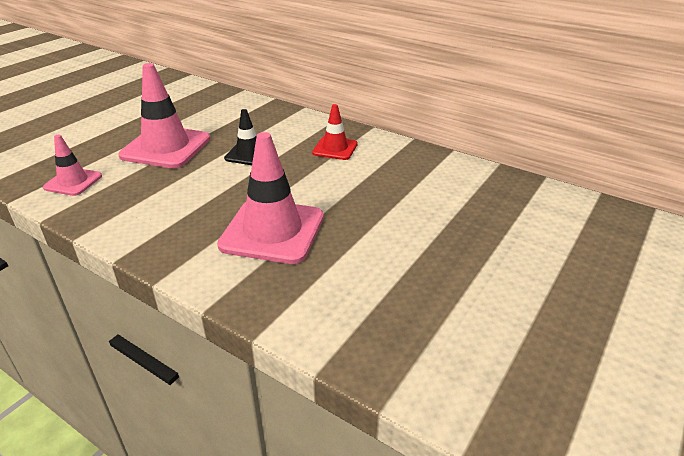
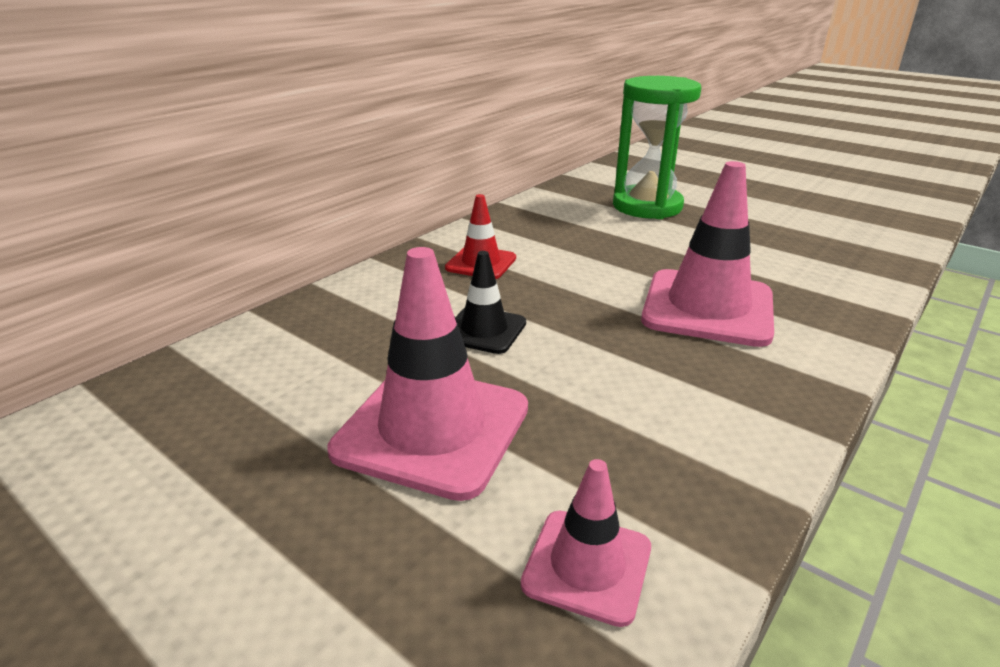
camera: 85 degrees left, 5 degrees down
none -> green hourglass [613,76,701,219]

